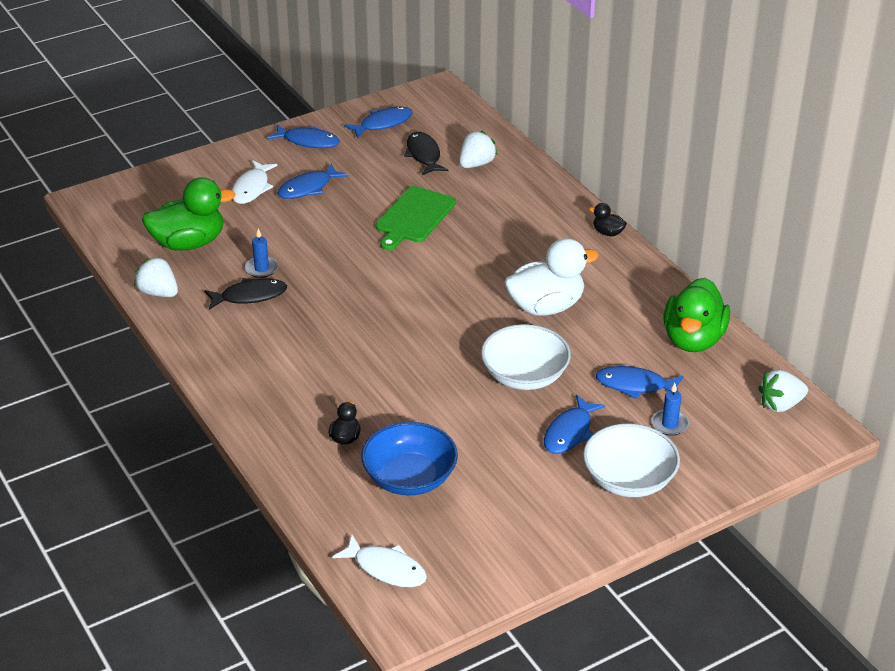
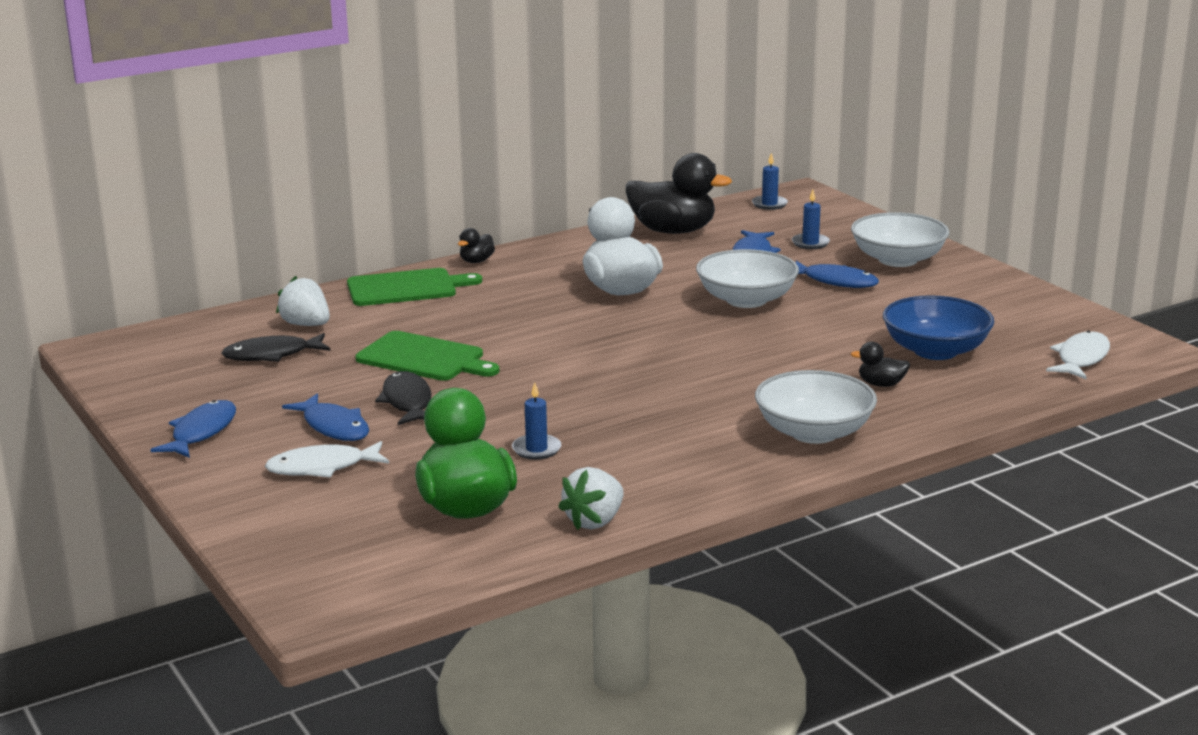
camera: 90 degrees left, 15 degrees down
black fish [204,278,287,310] -> black fish moved to [375,371,432,425]
white fish [232,160,278,204] -> white fish turned 150 degrees clockwise [265,441,389,478]
blue fish [344,107,413,139] -> none
green duck [663,278,730,352] -> black duck [626,153,732,234]
white strawberry [758,369,808,412] -> blue candle [752,153,788,210]
none -> green cutting board [347,268,482,306]
none -> white bowl [755,370,877,444]

